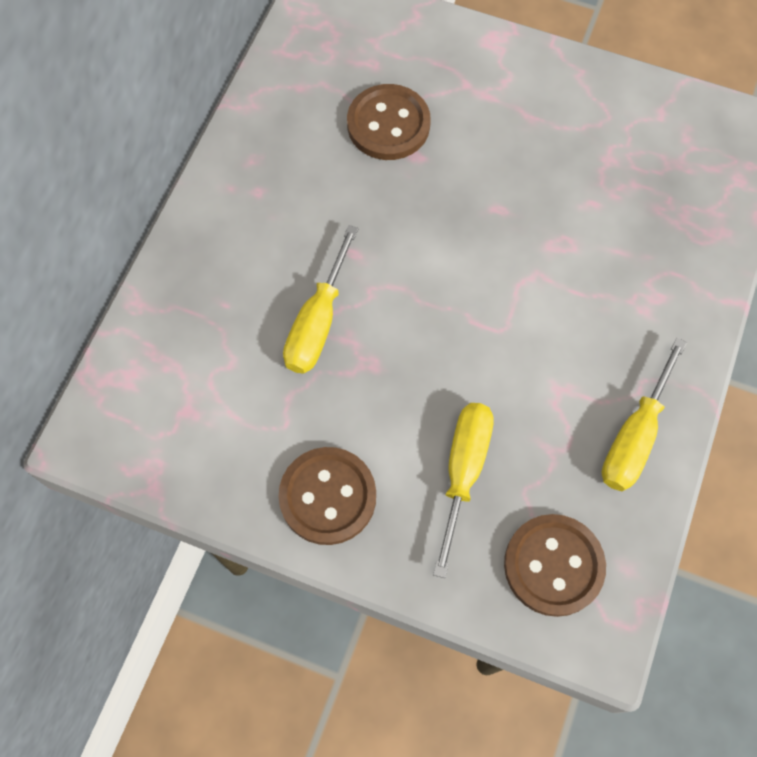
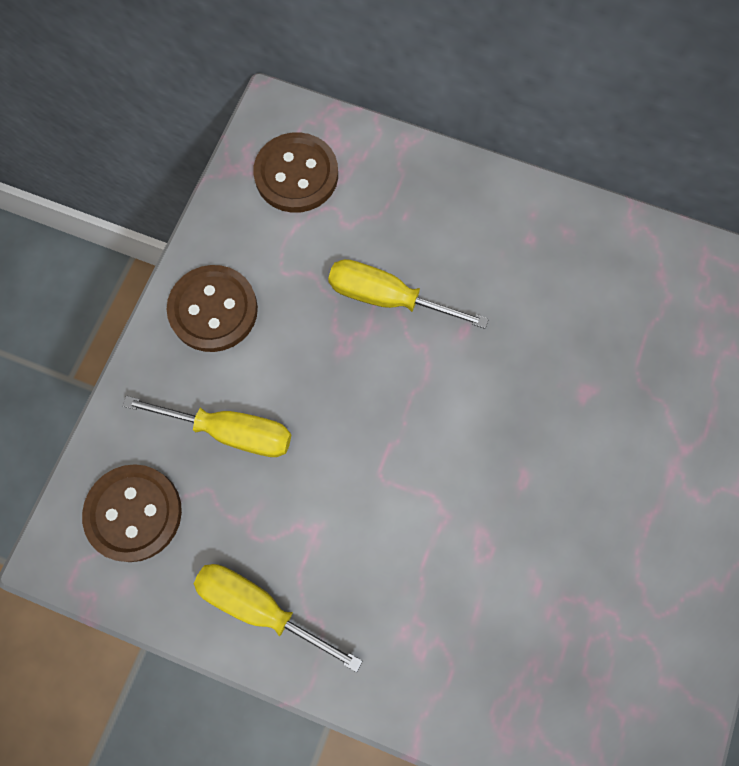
camera: 90 degrees right, 5 degrees up
brown button [347,84,431,160] -> brown button moved to [253,132,338,213]

